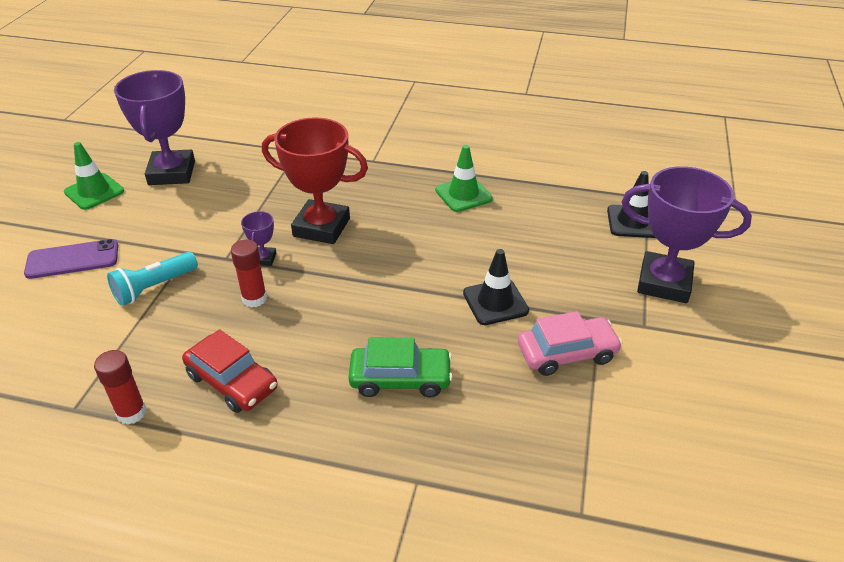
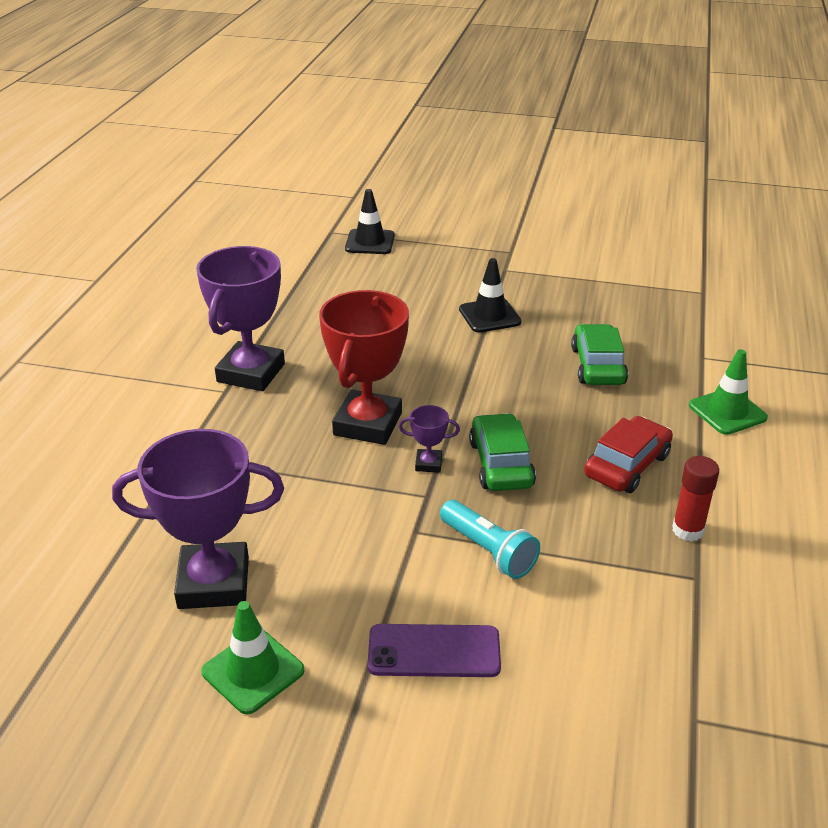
camera: 90 degrees left, 5 degrees down
purple phone [24,239,118,279] -> purple phone turned 75 degrees counterclockwise [368,624,501,677]
red glue stick [231,240,267,307] -> green car [469,413,536,491]
green traffic cone [435,145,493,212] -> green traffic cone moved to [689,349,768,435]
pink car [518,311,622,376] -> none
purple trophy [622,166,752,303] -> purple trophy moved to [196,246,285,391]

